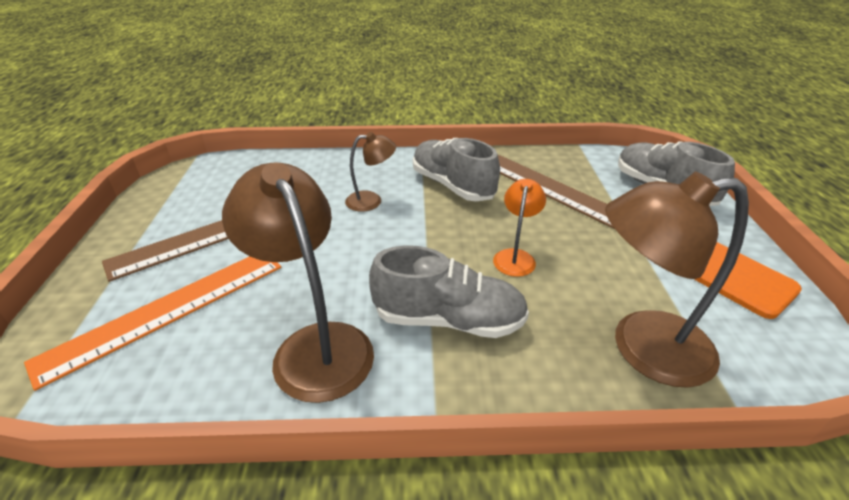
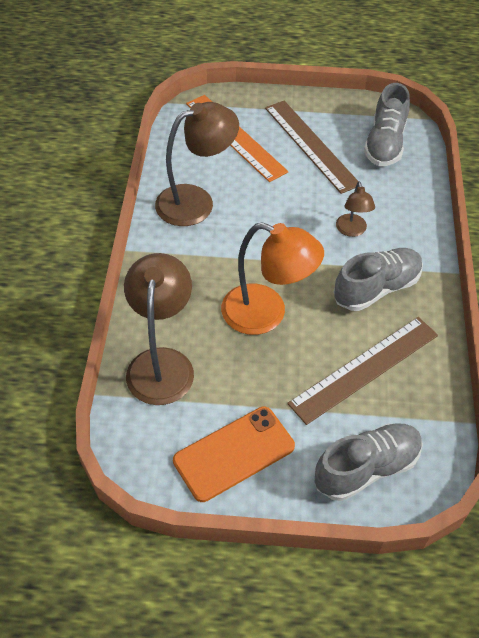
camera: 95 degrees right, 15 degrees up
grey shoe [369,246,529,338] -> grey shoe moved to [364,83,410,166]
orange lamp [493,179,546,277] -> orange lamp [221,222,324,335], size x1.90

